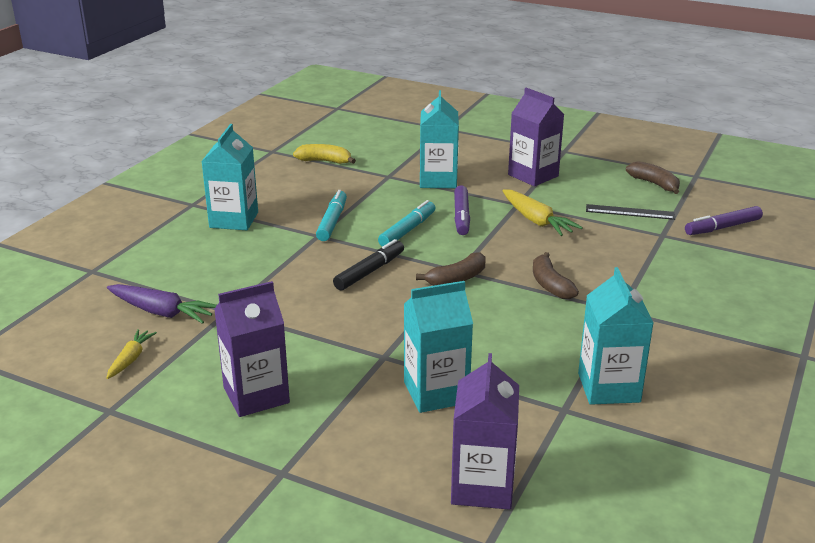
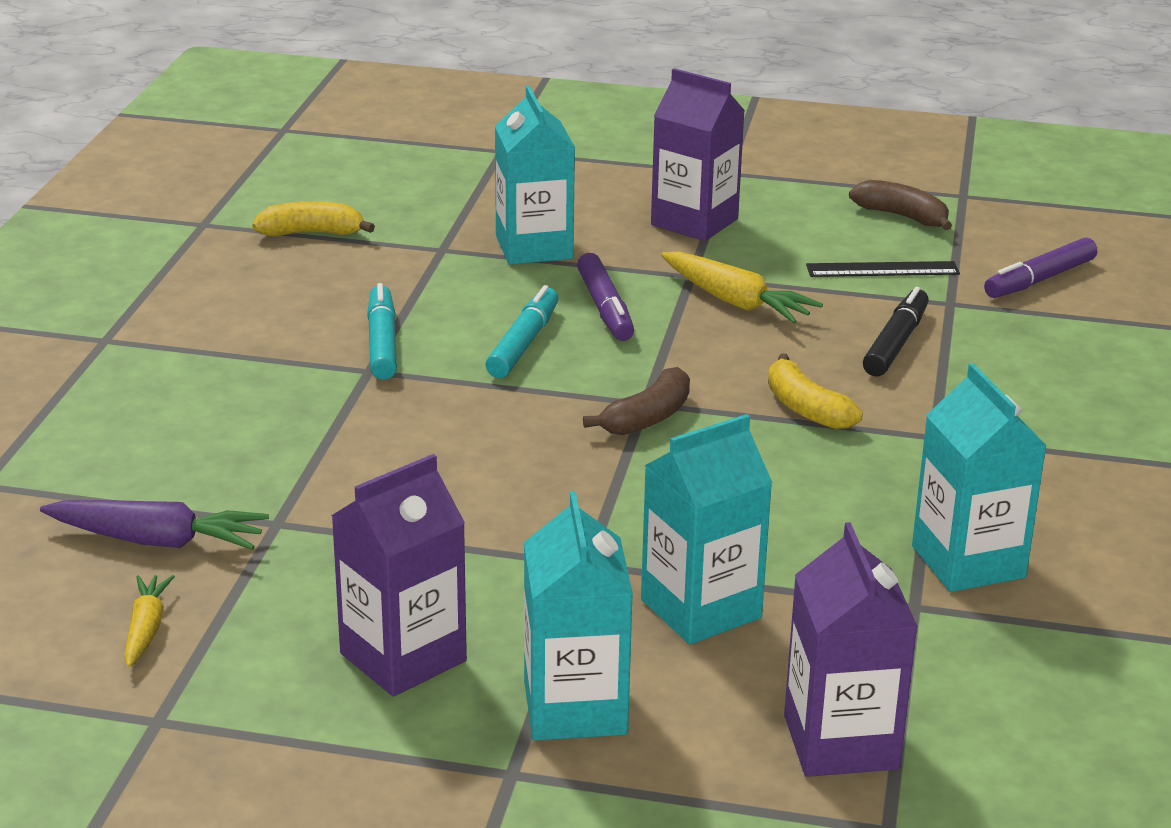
camera: 15 degrees left, 0 degrees up
turquoise carton [201,124,258,230] -> turquoise carton moved to [524,491,633,741]
black marker [333,239,404,290] -> black marker moved to [863,287,929,376]
brown banana [533,252,579,299] -> yellow banana [768,353,863,430]

